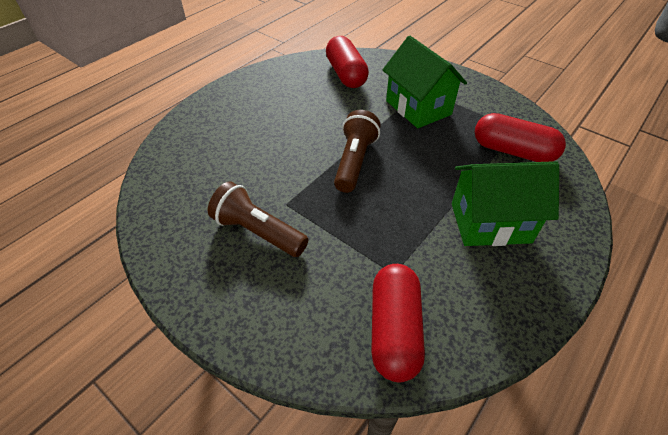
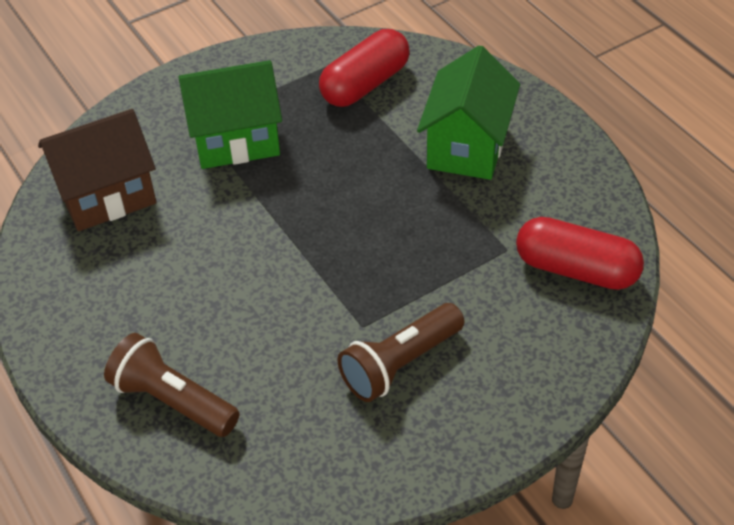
camera: 70 degrees left, 0 degrees up
red capsule [326,36,369,88] -> brown house [38,109,157,231]
brown flashlight [334,110,381,193] -> brown flashlight moved to [104,333,239,437]

